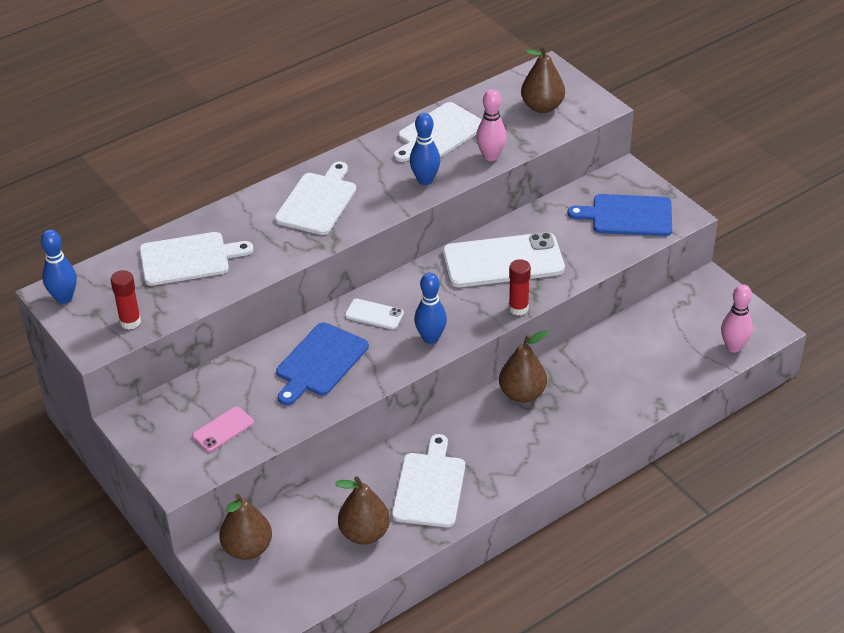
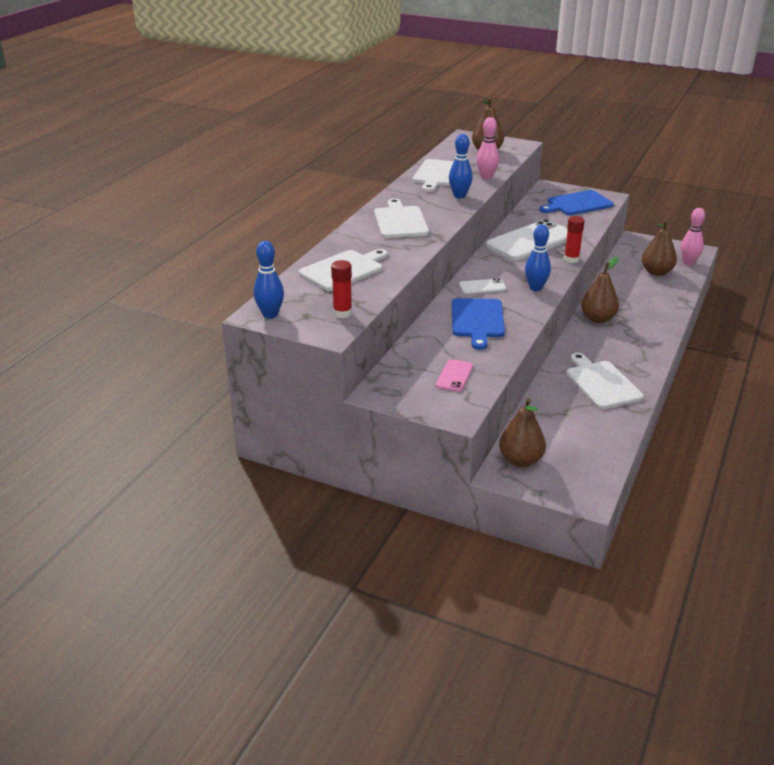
camera: 30 degrees left, 10 degrees down
brown pear [335,476,390,544] -> brown pear moved to [642,220,677,276]

